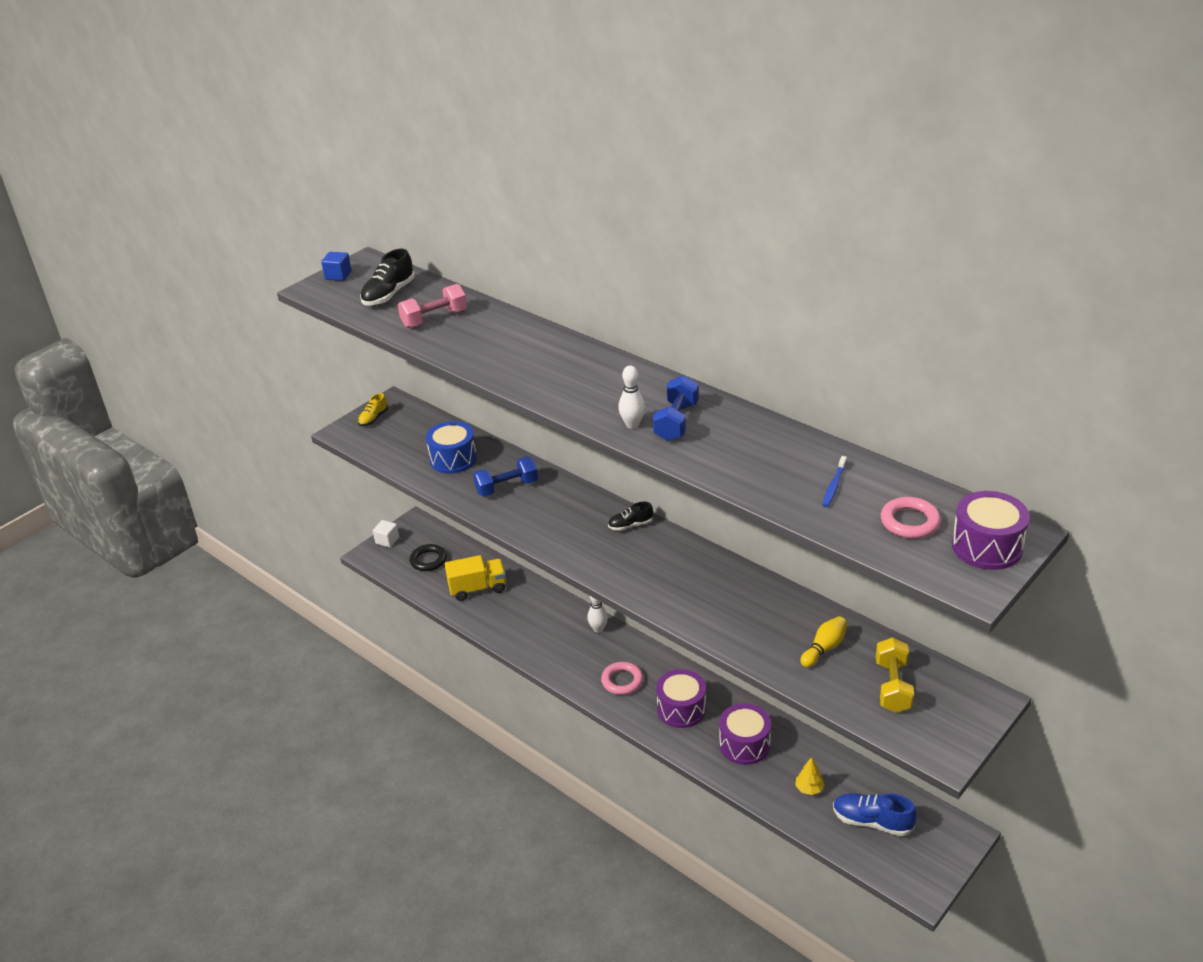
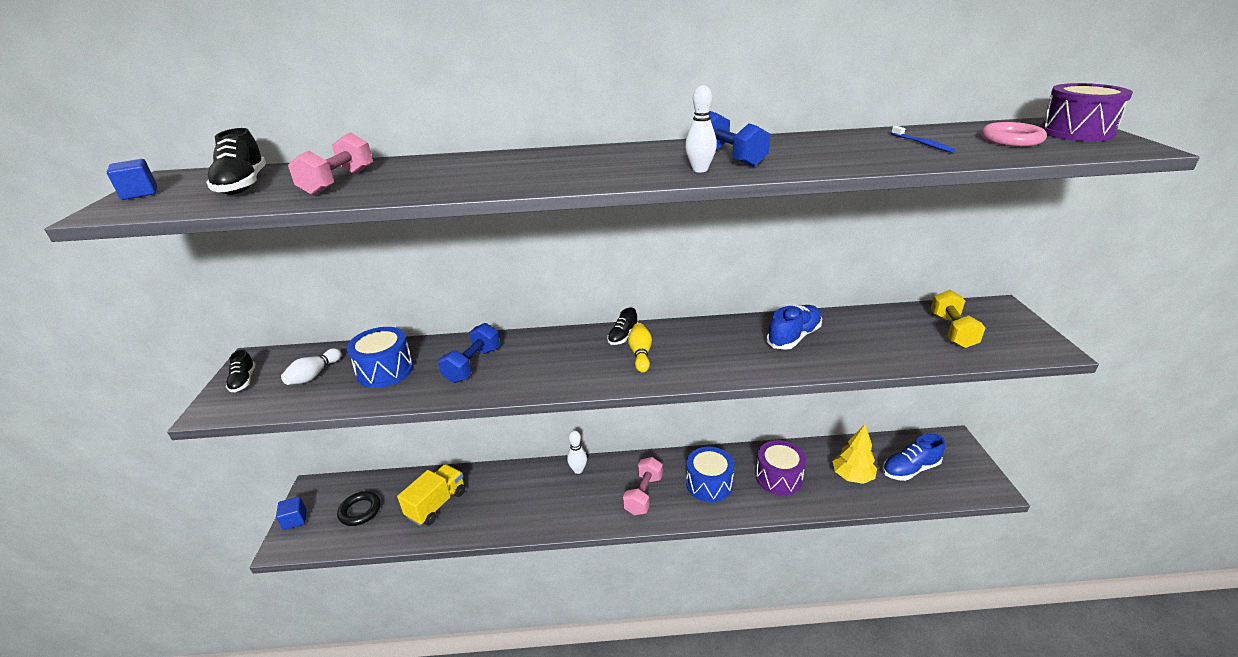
camera: 45 degrees left, 5 degrees down
yellow shoe [358,393,388,426] -> black shoe [226,349,256,392]
white cube [373,520,399,547] -> blue cube [276,497,307,530]
pink ring [601,662,643,695] -> pink dumbbell [623,457,663,515]
purple drum [656,669,706,728] -> blue drum [686,447,734,502]
yellow tree [795,757,824,795] -> yellow tree [832,424,877,484], size x1.67
yellow bowling pin [800,616,847,667] -> yellow bowling pin moved to [628,323,652,373]
yellow dumbbell [876,637,914,713] -> yellow dumbbell turned 45 degrees clockwise [931,290,985,348]
none -> white bowling pin [281,348,341,385]
none -> blue shoe [766,305,822,350]

